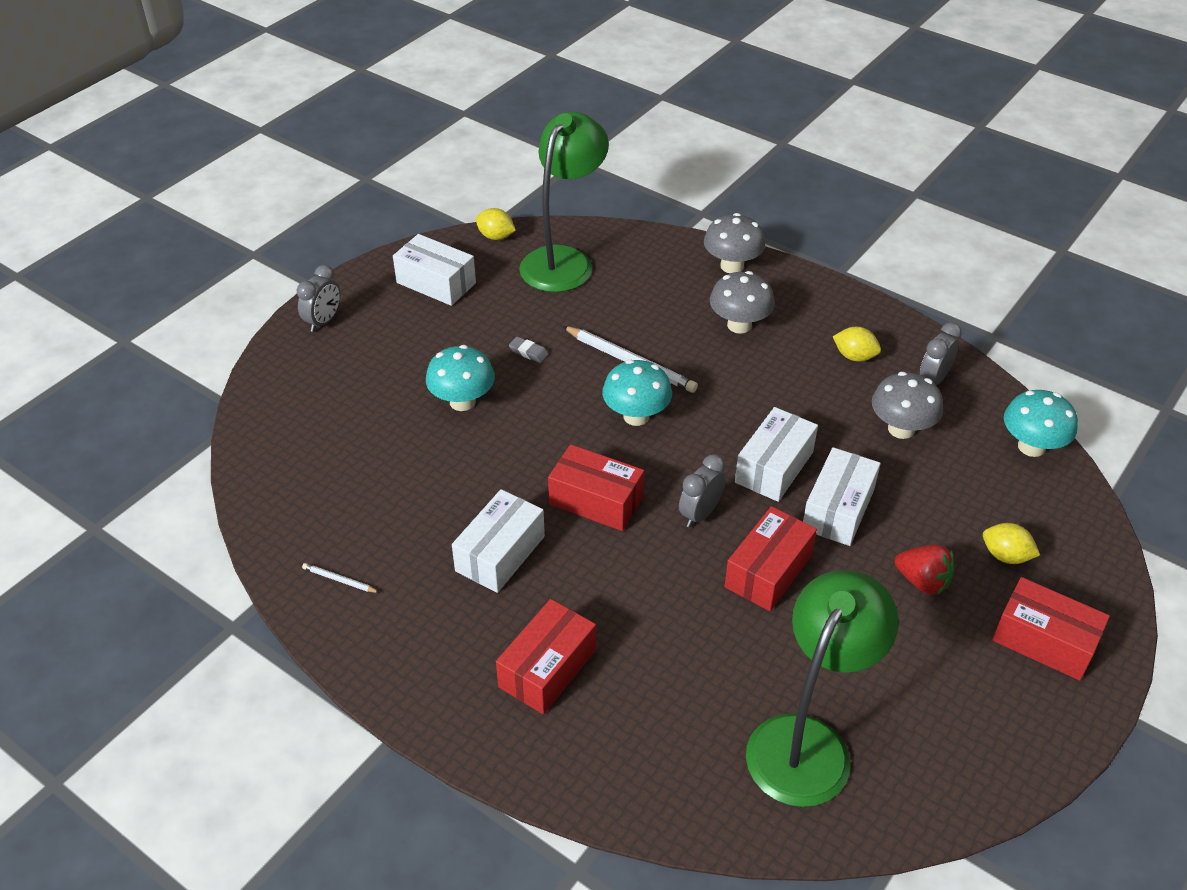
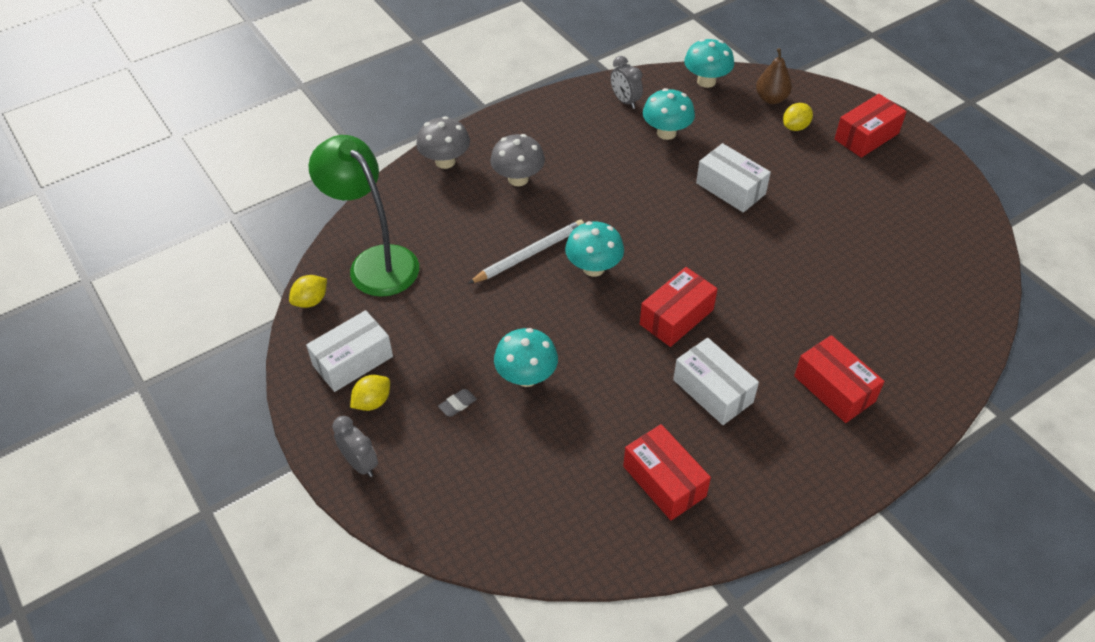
camera: 70 degrees left, 5 degrees up
white pencil [302,563,380,593] -> none
grey eraser [509,337,549,363] -> grey eraser moved to [438,389,477,417]
grey clock [679,454,726,528] -> none
red box [725,506,817,611] -> red box moved to [623,424,711,521]
white box [735,407,818,502] -> none
green lamp [746,570,899,807] -> none
yellow lemon [833,327,881,362] -> yellow lemon moved to [350,375,390,411]
grey mushroom [872,372,943,439] -> turquoise mushroom [643,88,695,140]
red strawberry [895,544,955,595] -> none
none -> brown pear [756,48,792,104]

